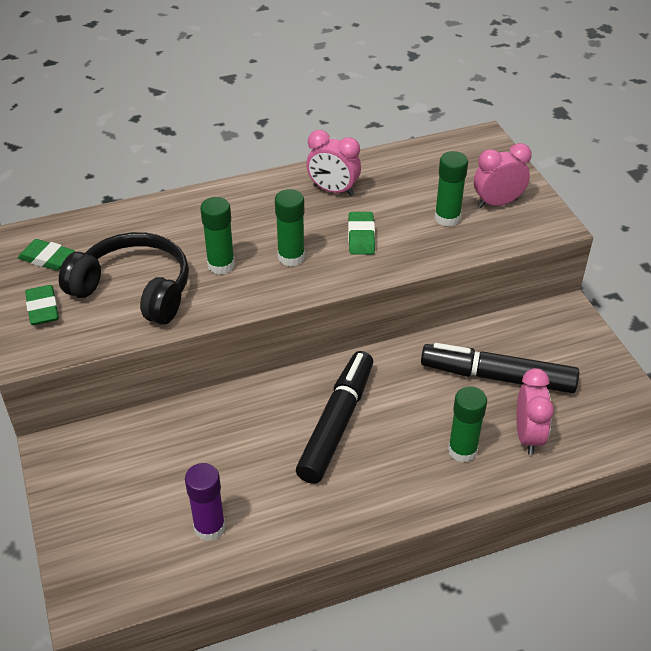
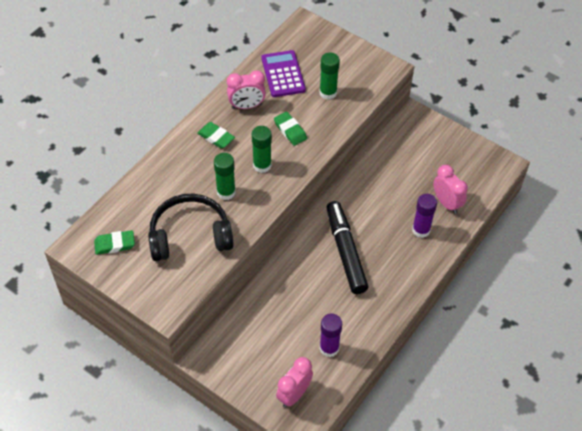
camera: 35 degrees left, 10 degrees up
green eraser [25,285,59,325] -> green eraser moved to [197,122,235,149]
black marker [421,343,579,393] -> none
green glue stick [448,386,487,463] -> purple glue stick [412,194,437,238]
pink clock [474,143,532,208] -> pink clock moved to [276,357,313,408]
none -> purple calculator [261,50,306,97]

